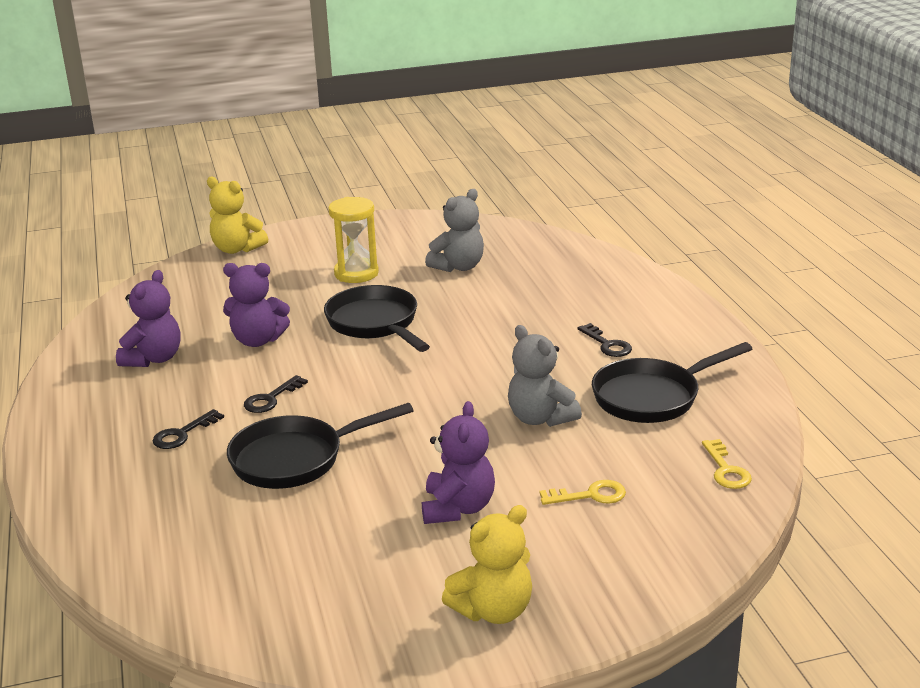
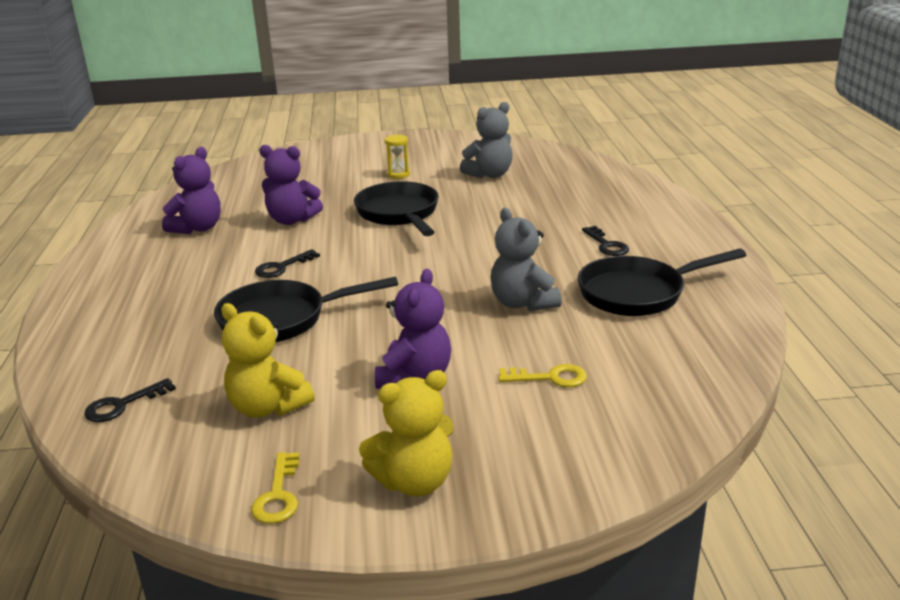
camera: 10 degrees right, 0 degrees up
black key [153,409,224,449] -> black key moved to [84,378,176,422]
yellow teddy bear [207,177,268,254] -> yellow teddy bear moved to [222,303,315,418]
yellow hourglass [328,197,379,283] -> yellow hourglass [385,135,410,179], size x0.58
yellow key [702,439,752,489] -> yellow key moved to [251,452,300,524]

